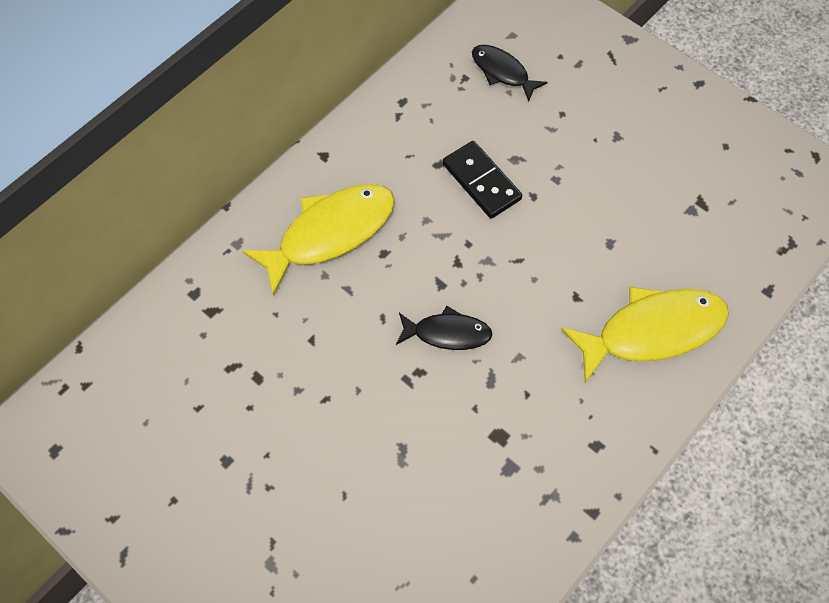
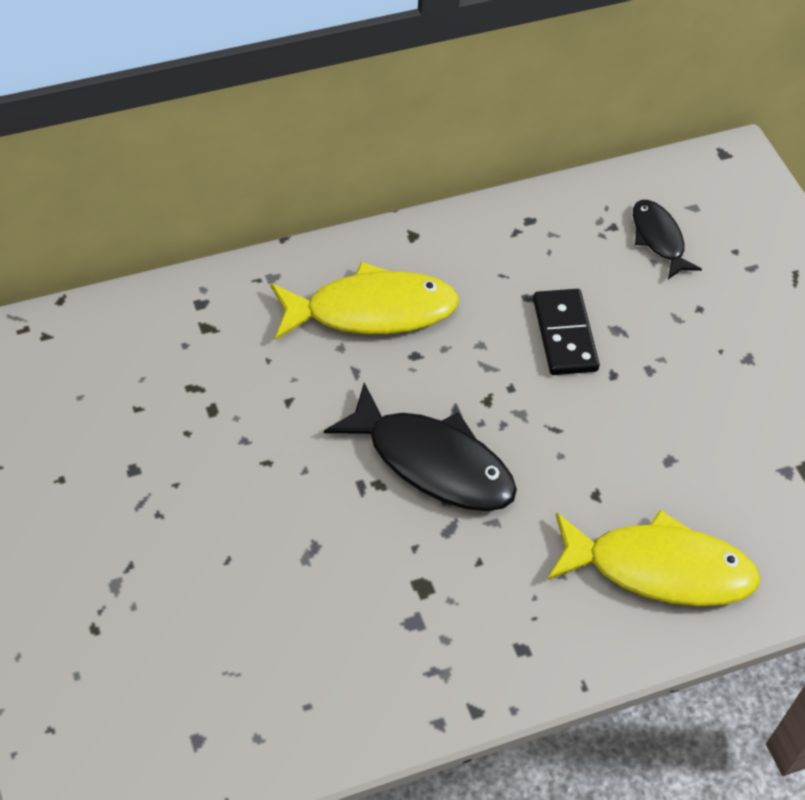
camera: 25 degrees right, 10 degrees down
black fish [396,306,493,350] -> black fish [324,383,517,511], size x1.76

